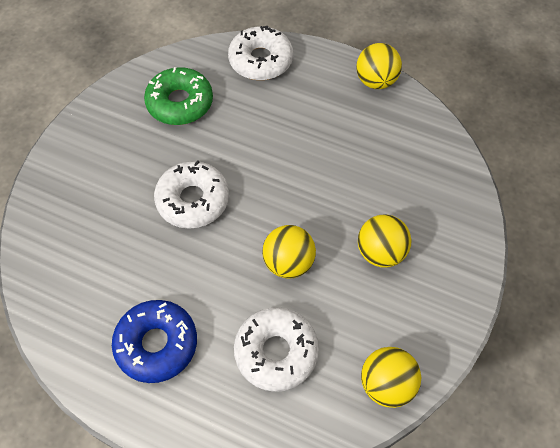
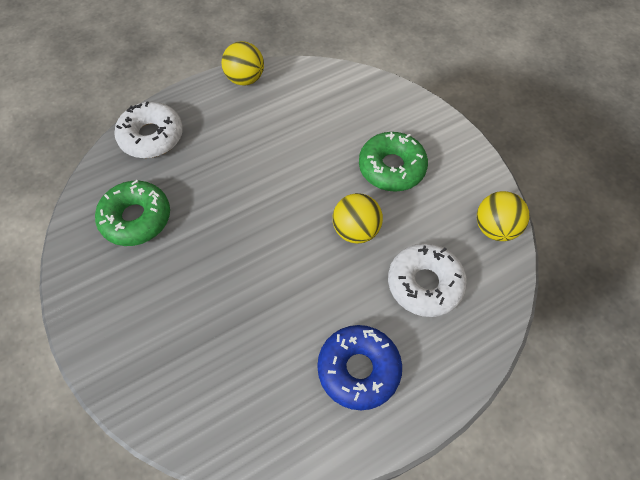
camera: 55 degrees left, 0 degrees up
white donut [154,160,229,229] -> none
yellow ball [358,214,411,268] -> green donut [359,132,428,192]

